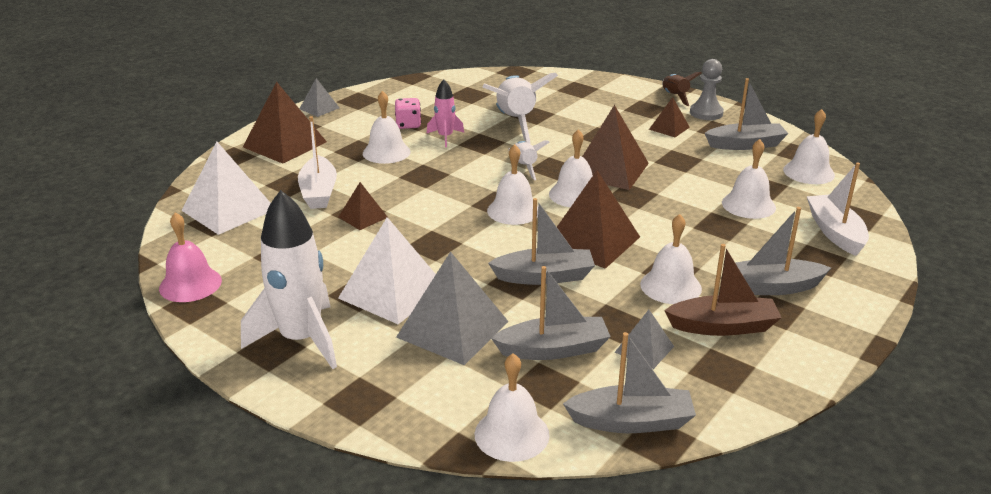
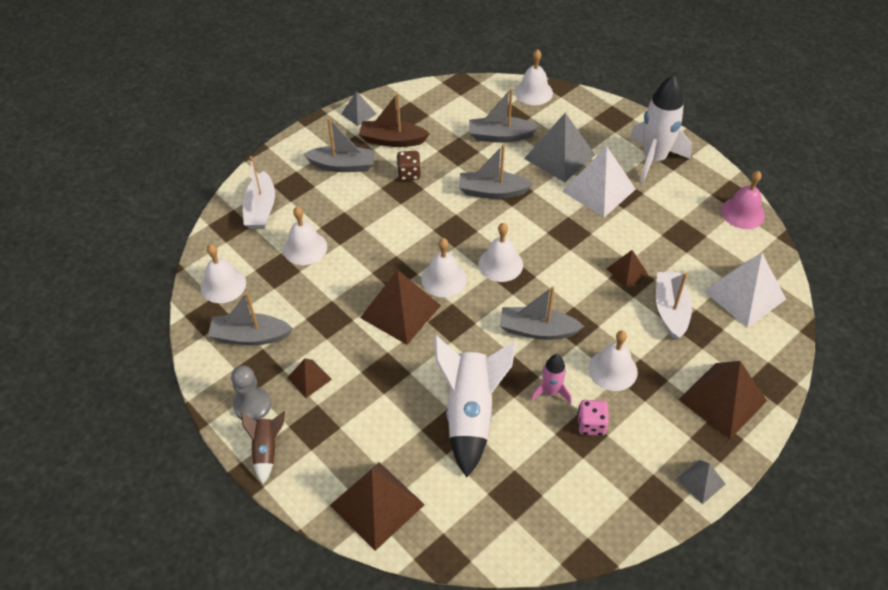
camera: 170 degrees left, 20 degrees up
white rocket [508,140,549,180] -> none
brown pyramid [557,170,640,269] -> brown pyramid moved to [330,462,425,551]
grey boat [563,332,696,433] -> grey boat moved to [500,286,584,340]
grey pyramid [615,310,674,369] -> grey pyramid moved to [341,91,376,126]
white bell [640,214,702,304] -> brown dice [397,151,421,181]

